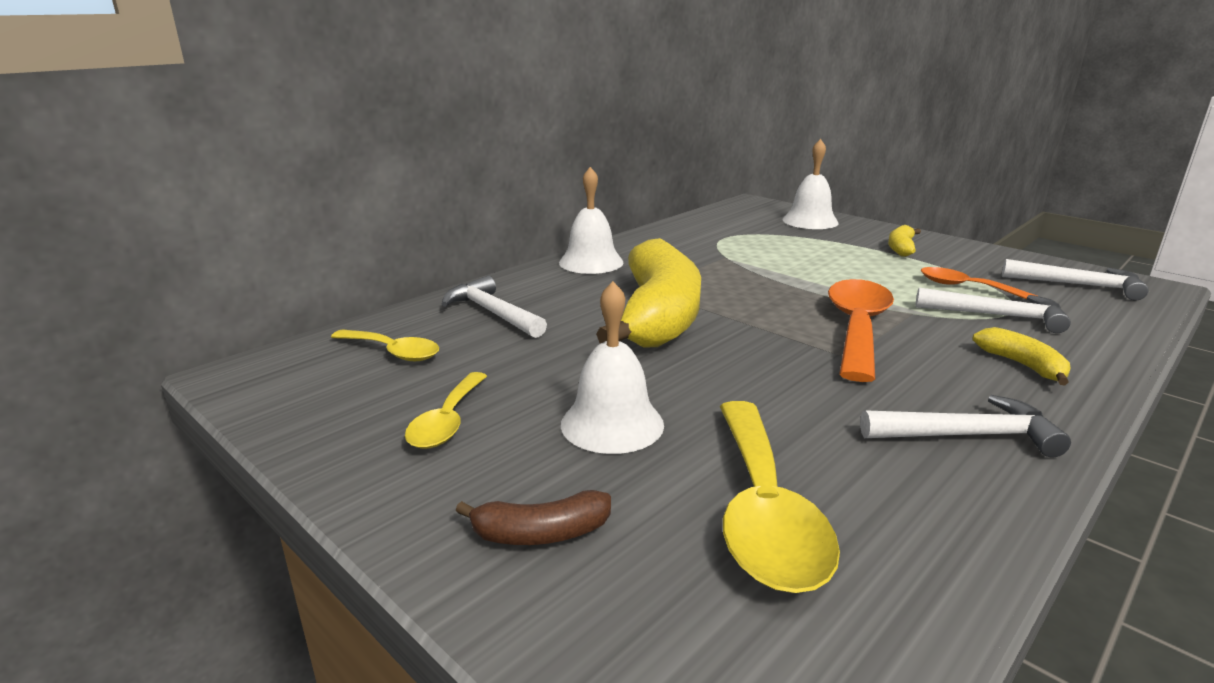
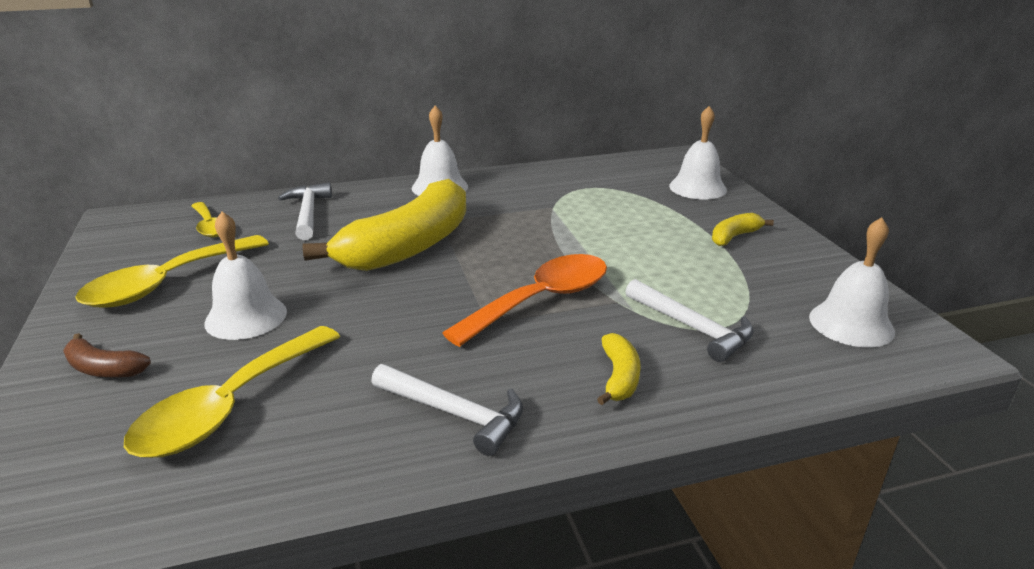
camera: 30 degrees right, 5 degrees up
yellow spoon [405,372,487,449] -> yellow spoon [75,235,269,307], size x1.71
orange spoon [921,267,1037,300] -> none
white hammer [1002,259,1149,300] -> white bell [809,217,895,347]

